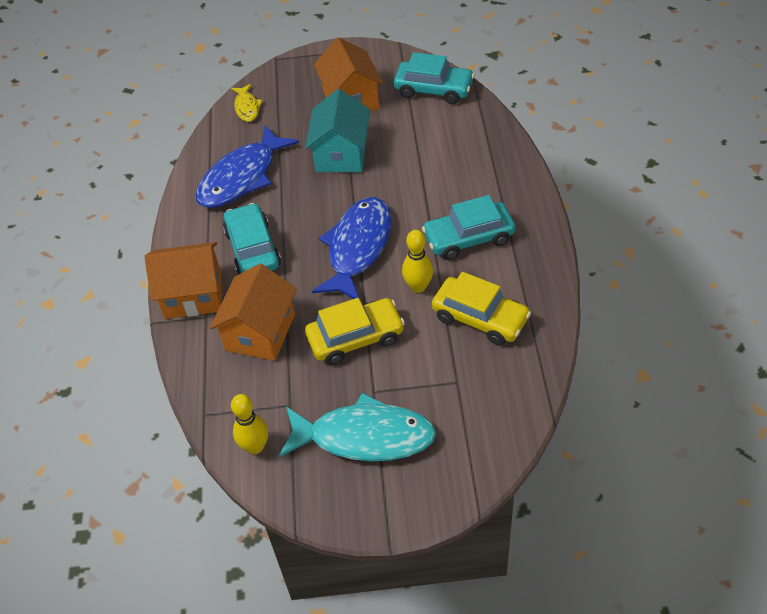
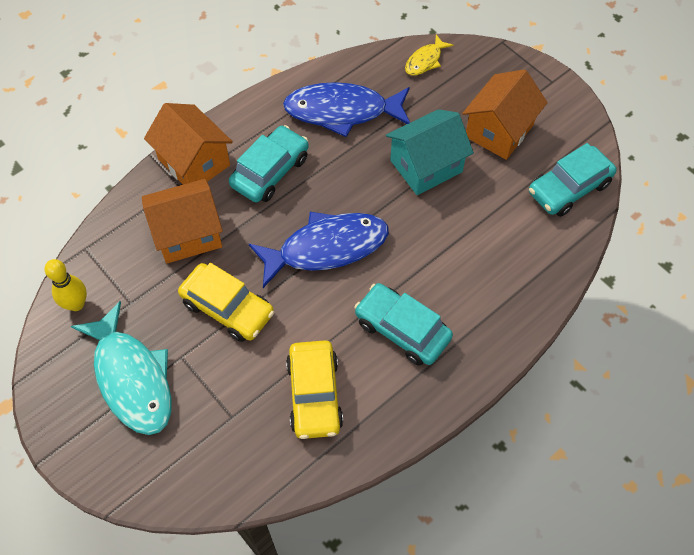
camera: 50 degrees right, 10 degrees up
turquoise car [394,52,475,104] -> turquoise car turned 75 degrees clockwise [529,143,617,217]
yellow bowling pin [402,230,433,293] -> none

